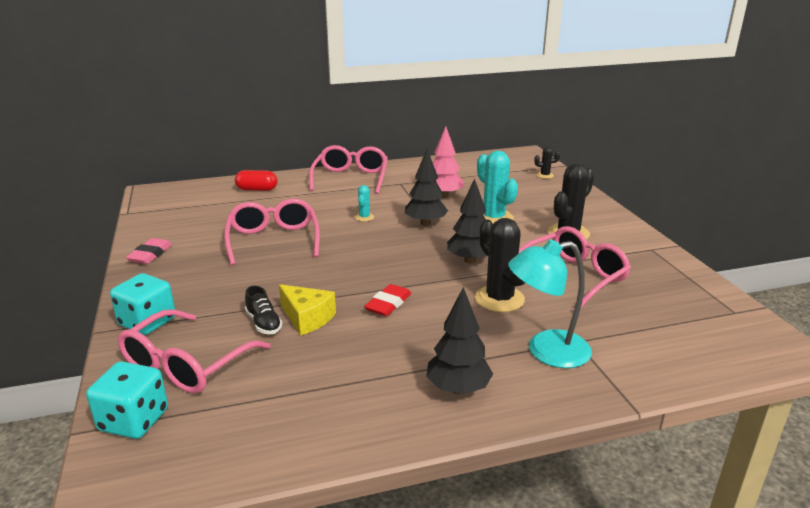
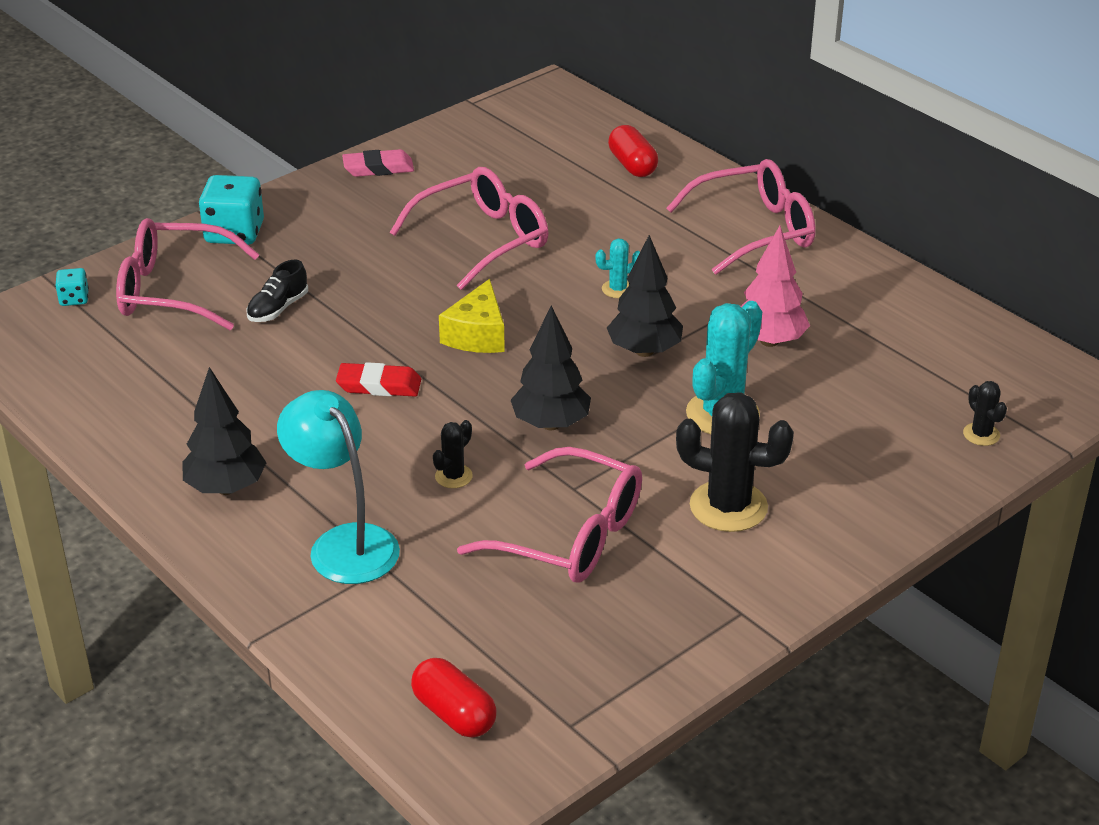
camera: 65 degrees right, 10 degrees up
turquoise dice [86,361,168,439] -> turquoise dice [55,268,89,306], size x0.51
yellow cheese [279,284,336,336] -> yellow cheese moved to [439,279,505,353]
black cactus [475,218,525,312] -> black cactus [433,420,473,488], size x0.49
none -> red capsule [411,658,497,738]

